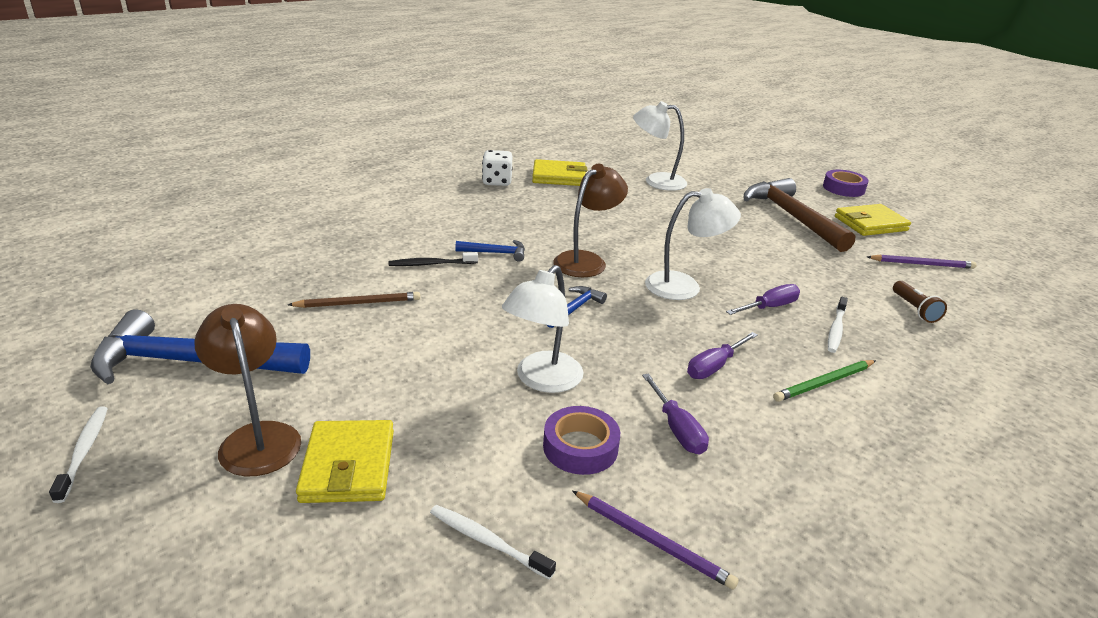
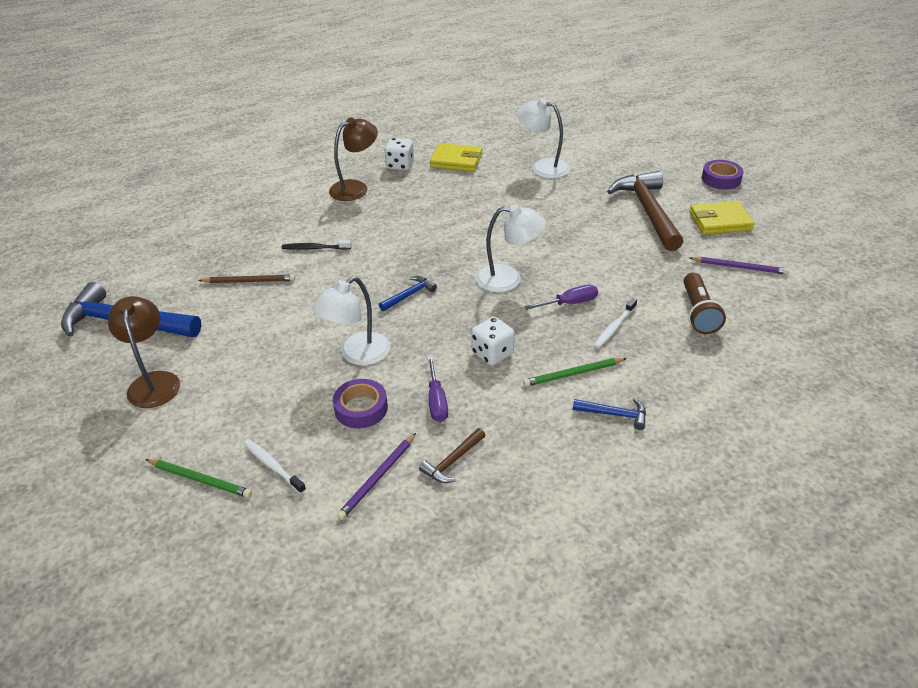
camera: 15 degrees right, 10 degrees up
white toothbrush [49,406,108,503] -> none
yellow wallet [296,420,394,503] -> none
blue hammer [455,240,525,262] -> blue hammer moved to [573,399,646,430]
brown lamp [553,164,628,277] -> brown lamp moved to [329,117,378,201]
purple pencil [572,491,739,590] -> purple pencil turned 75 degrees clockwise [337,433,416,520]
purple screwdriver [687,332,758,379] -> white dice [471,317,515,366]
brown flashlight [893,281,947,323] -> brown flashlight [684,273,726,334], size x1.50
none -> green pencil [145,459,252,498]
none -> brown hammer [419,428,486,483]

